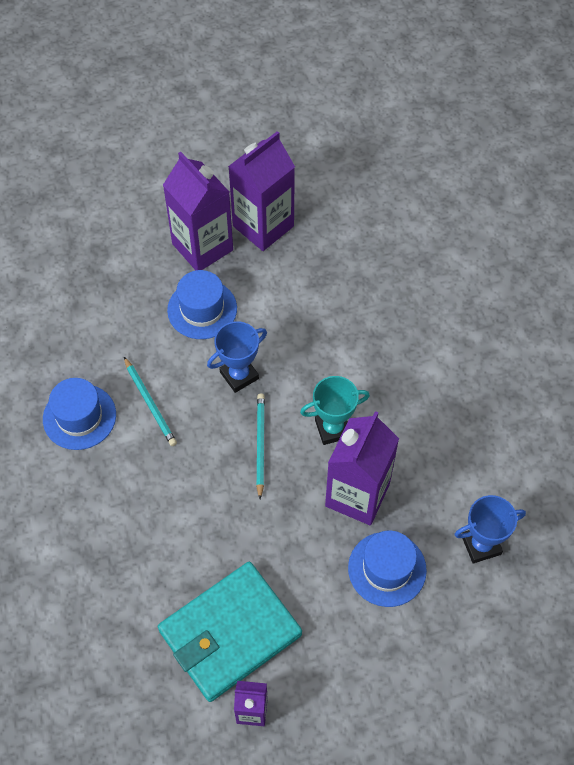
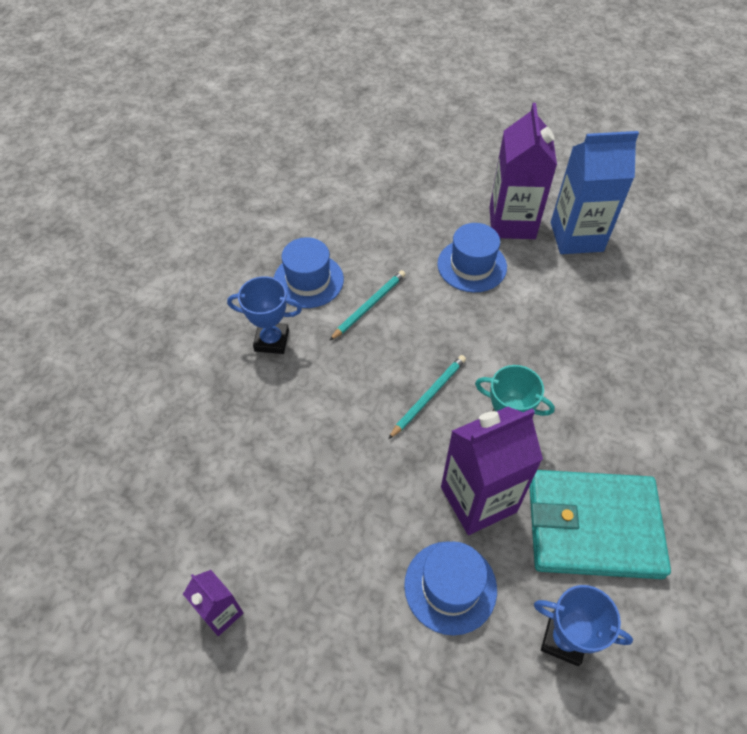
camera: 40 degrees right, 5 degrees down
turquoise pencil [124,357,177,446] -> turquoise pencil turned 150 degrees counterclockwise [329,270,406,341]
turquoise wallet [158,562,302,702] -> turquoise wallet moved to [529,470,671,579]
blue trophy [207,321,267,393] -> blue trophy moved to [227,276,302,354]
purple carton [228,131,295,251] -> blue carton [551,131,639,254]

